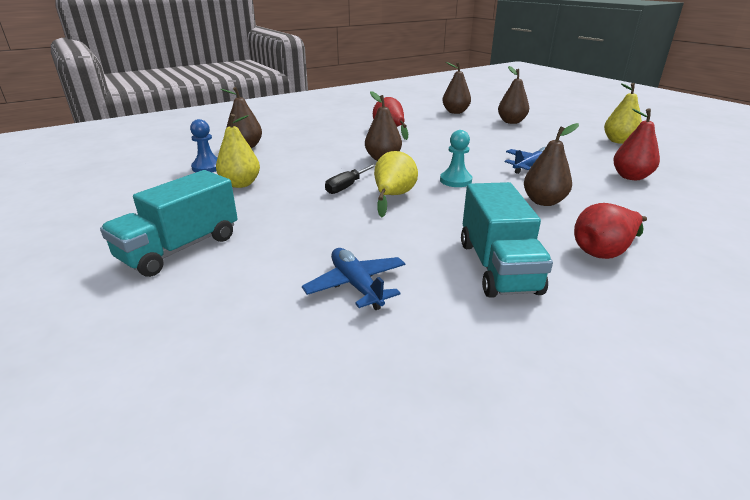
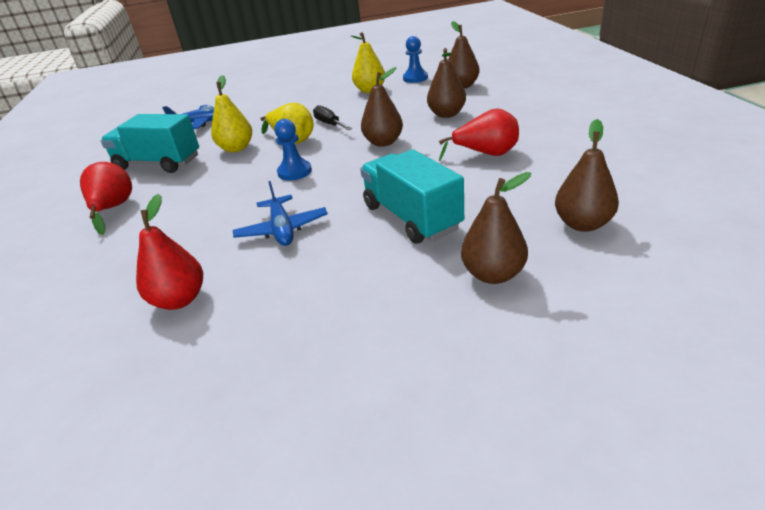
camera: 115 degrees right, 5 degrees up
turquoise truck [100,170,238,277] -> turquoise truck moved to [360,149,464,244]
turquoise pawn [440,130,472,187] -> blue pawn [274,119,312,181]
brown pear [524,123,579,206] -> brown pear moved to [427,48,466,118]
yellow pear [604,83,642,144] -> yellow pear moved to [211,75,252,152]

